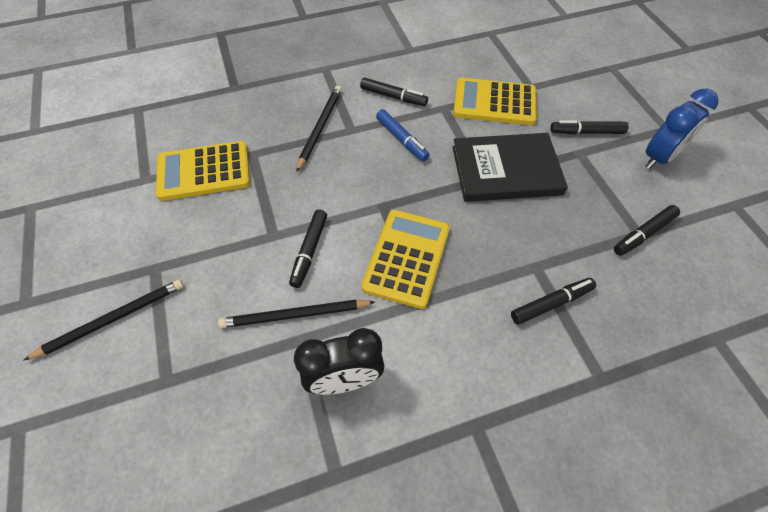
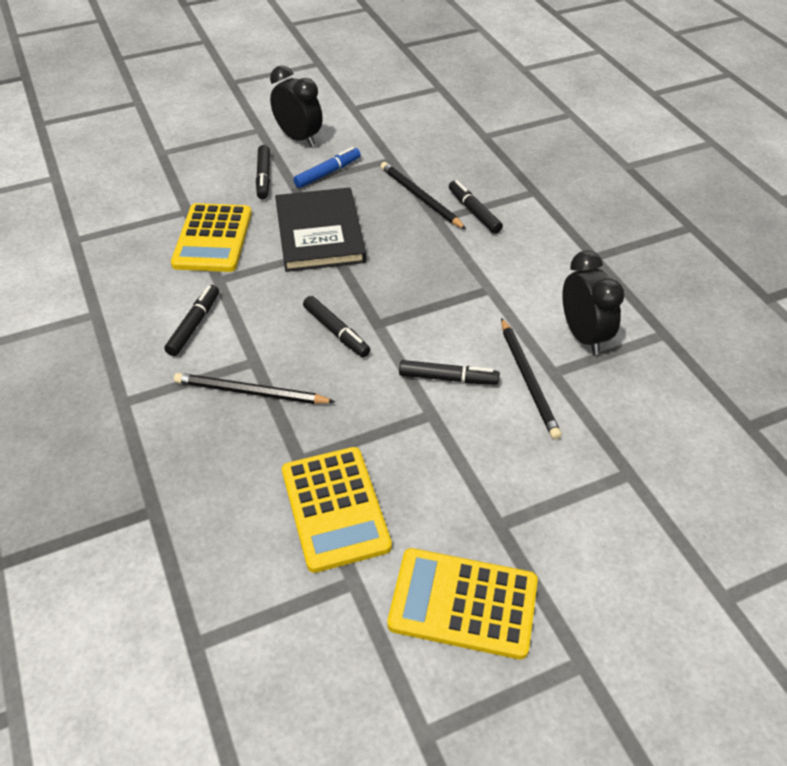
camera: 95 degrees left, 10 degrees down
black pencil [24,279,184,360] -> black pencil moved to [380,162,466,229]
yellow calculator [361,210,450,309] -> yellow calculator moved to [387,548,538,660]
blue marker [376,109,430,161] -> blue marker moved to [293,147,361,188]
black marker [614,205,680,256] -> black marker moved to [303,296,370,357]
blue clock [645,89,719,169] -> black clock [270,66,323,147]

